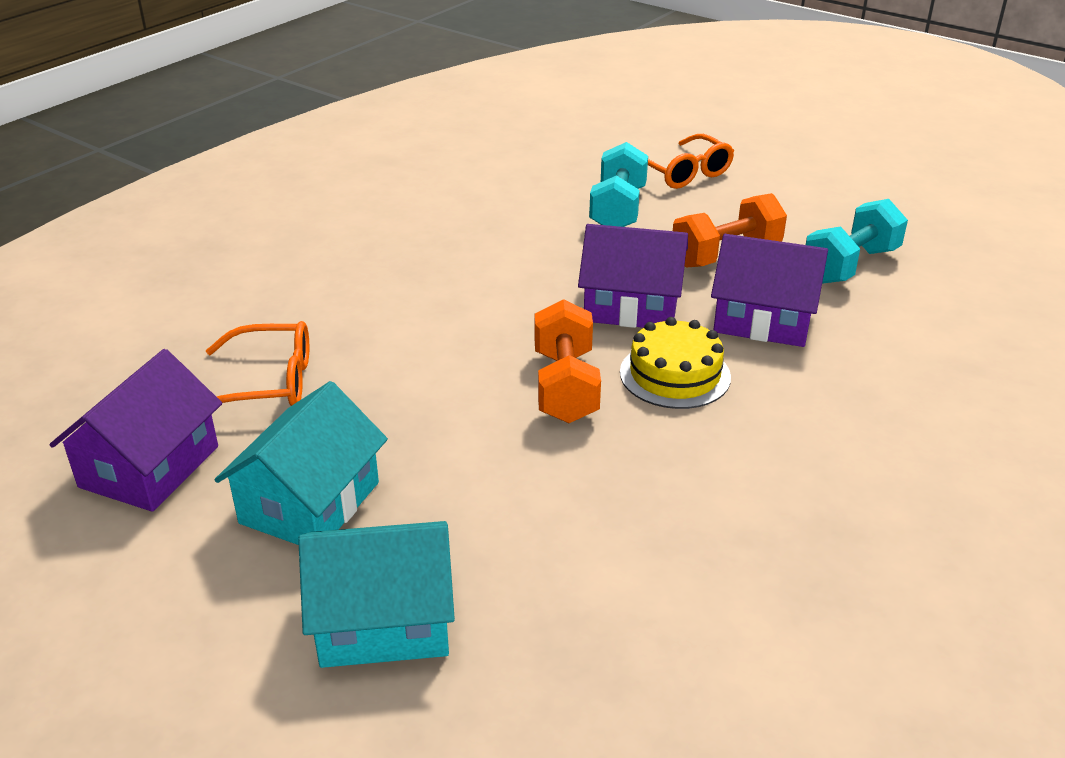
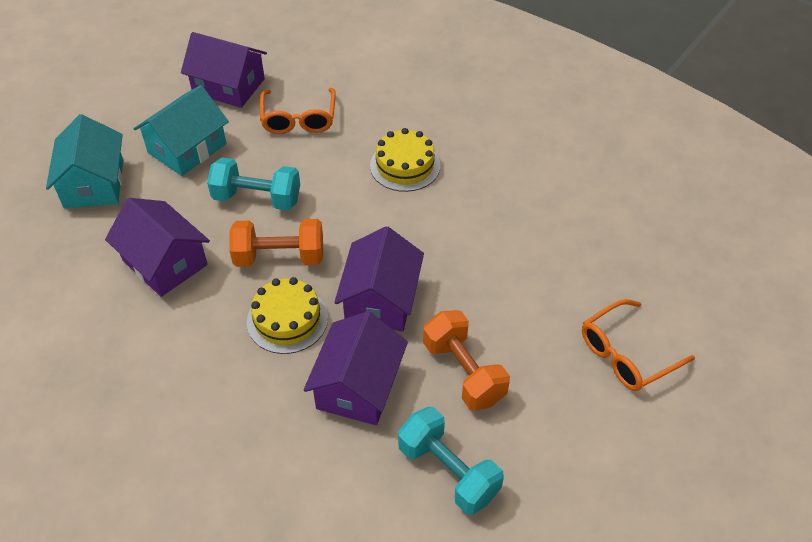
camera: 90 degrees right, 15 degrees up
turquoise house [215,381,388,545] -> turquoise house turned 75 degrees counterclockwise [134,85,229,176]
turquoise dumbbell [589,142,648,227] -> turquoise dumbbell moved to [207,158,300,211]
none -> purple house [105,198,210,297]
none -> yellow cake [370,128,440,192]

